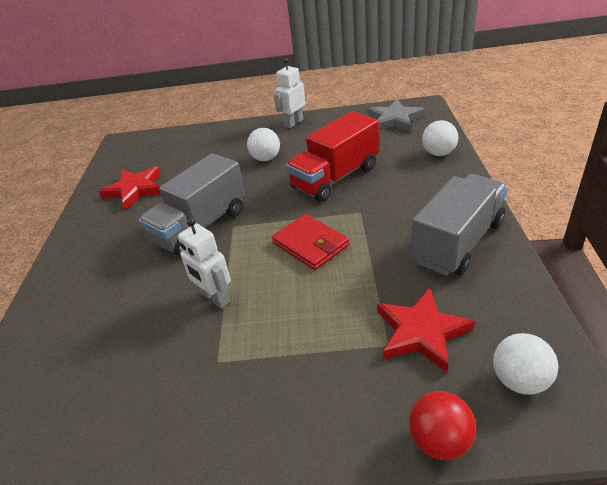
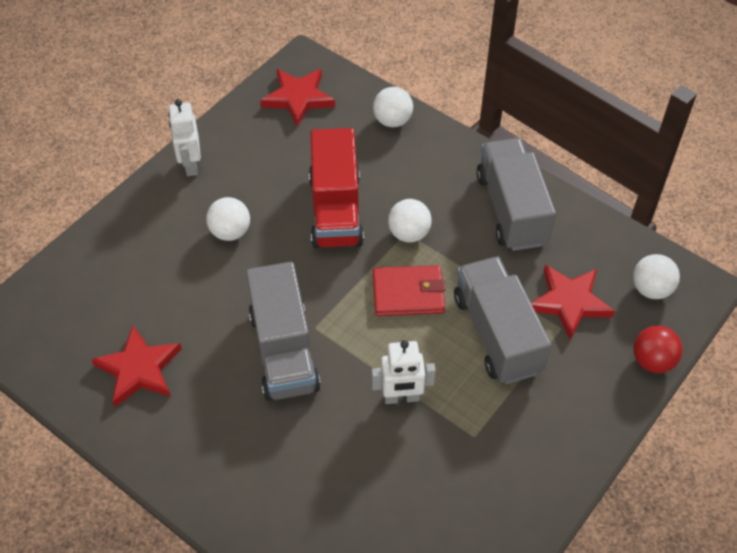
camera: 55 degrees left, 15 degrees up
grey star [367,99,425,132] -> red star [260,69,335,127]
none -> white ball [388,199,432,242]
none -> grey truck [454,257,551,384]

